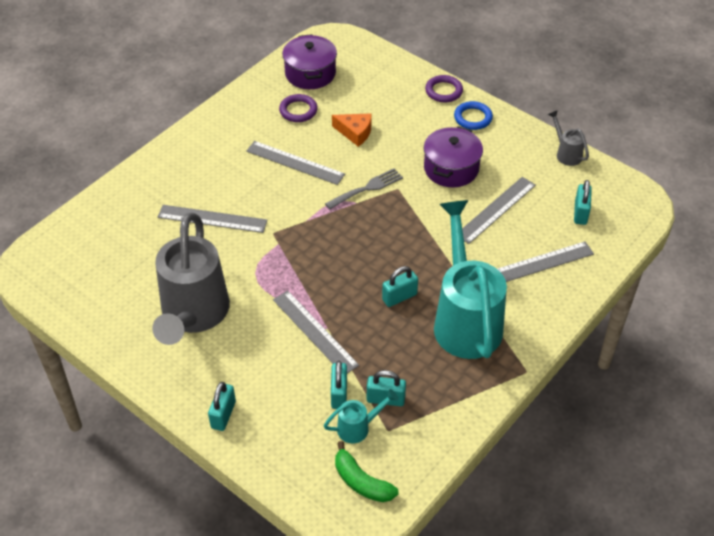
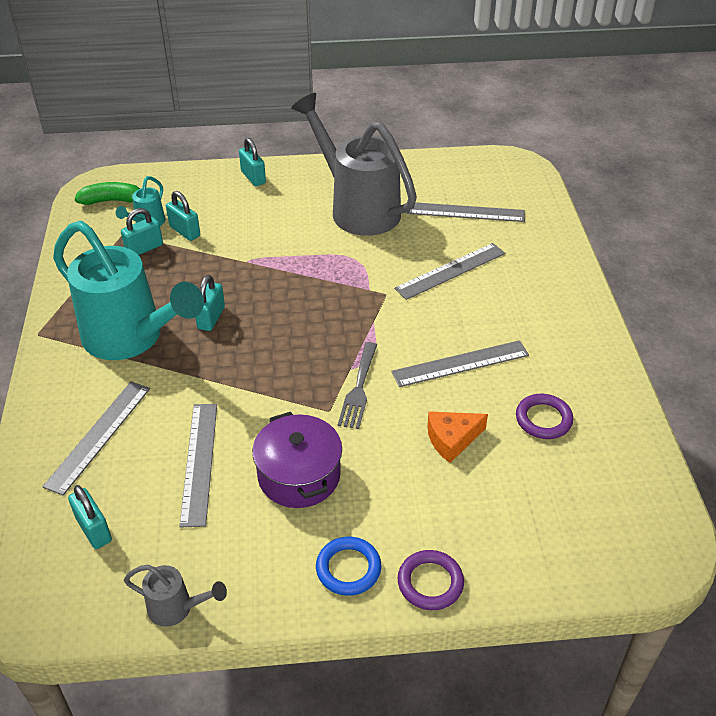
camera: 135 degrees right, 5 degrees down
grey ruler [273,291,359,374] -> grey ruler moved to [407,202,525,222]
purple pot [282,34,337,89] -> none

